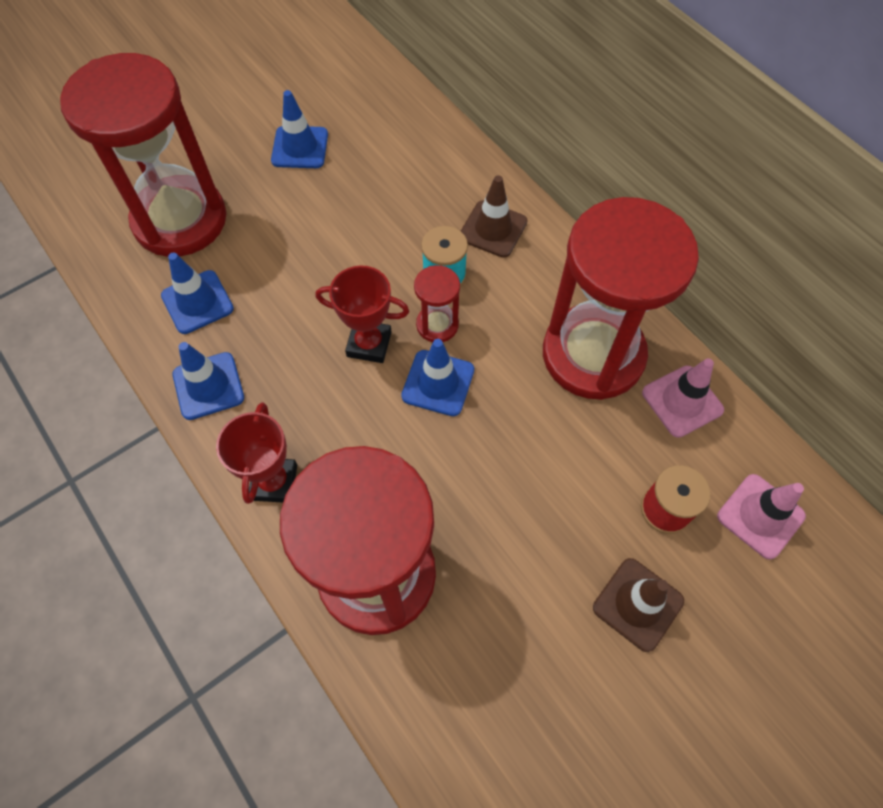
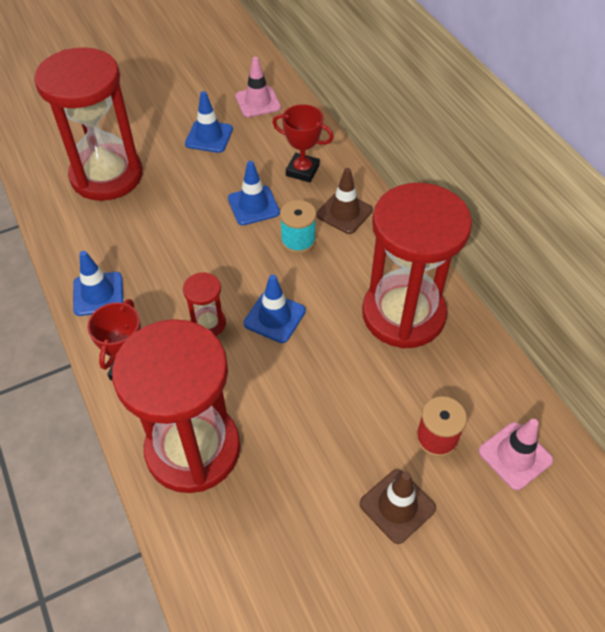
camera: 10 degrees right, 10 degrees down
blue traffic cone [161,252,234,334] -> blue traffic cone moved to [228,161,280,225]
red trophy [316,265,409,363] -> red trophy moved to [272,104,334,182]
red hourglass [414,265,460,342] -> red hourglass moved to [183,272,226,336]
pink traffic cone [642,358,724,438] -> pink traffic cone moved to [235,57,281,117]

